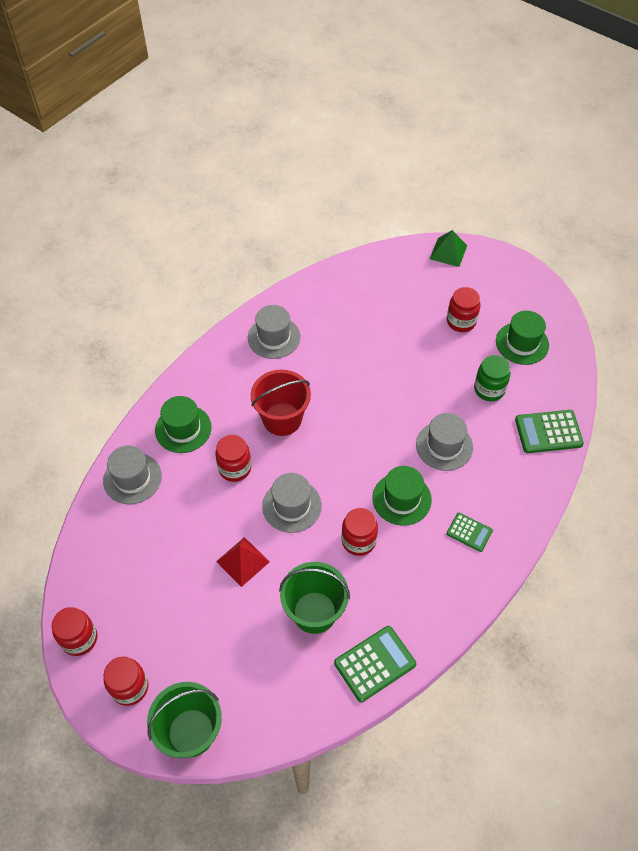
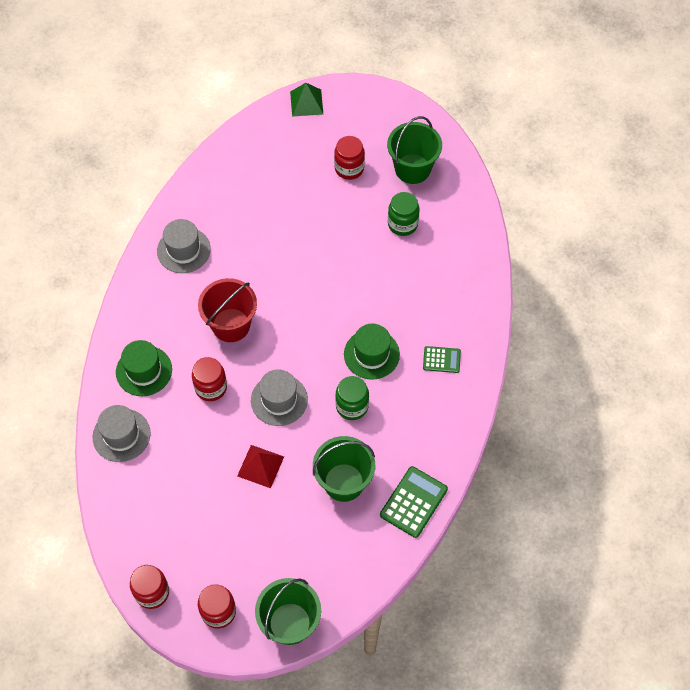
camera: 25 degrees left, 5 degrees up
red jar [341,508,378,556] -> green jar [335,376,369,420]
grey hat [416,413,473,471] -> none
green hat [496,311,549,365] -> green bucket [387,116,442,184]
green calculator [515,410,584,453] -> none

